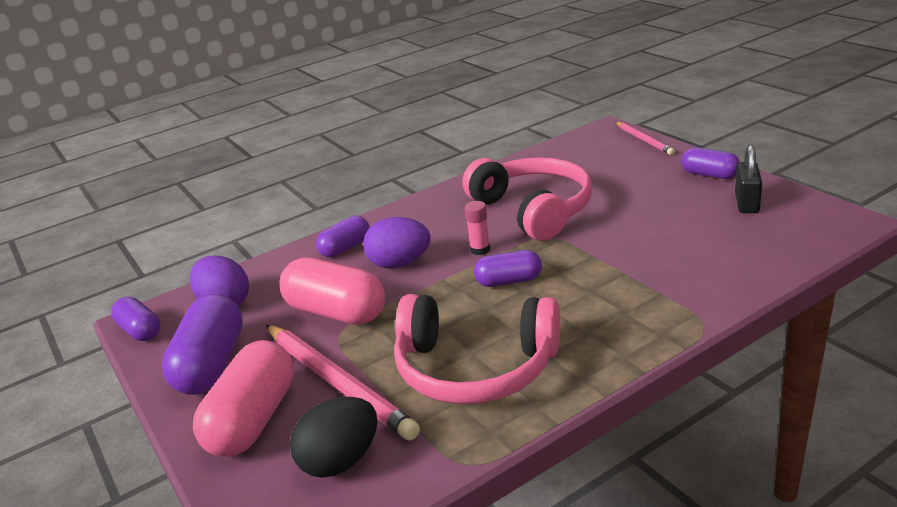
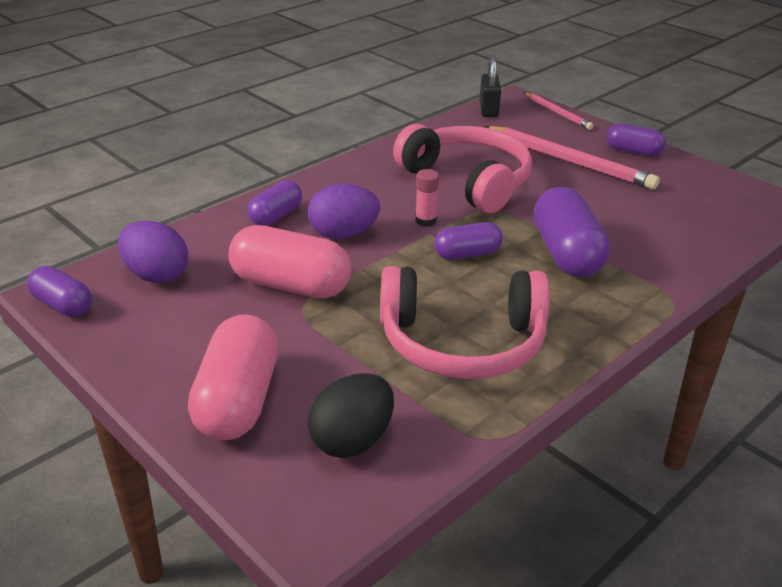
camera: 15 degrees left, 5 degrees up
purple capsule [162,294,243,395] -> purple capsule moved to [534,187,610,277]
pink pencil [266,325,420,440] -> pink pencil moved to [484,126,660,190]
black padlock [735,145,762,213] -> black padlock moved to [480,57,501,117]

